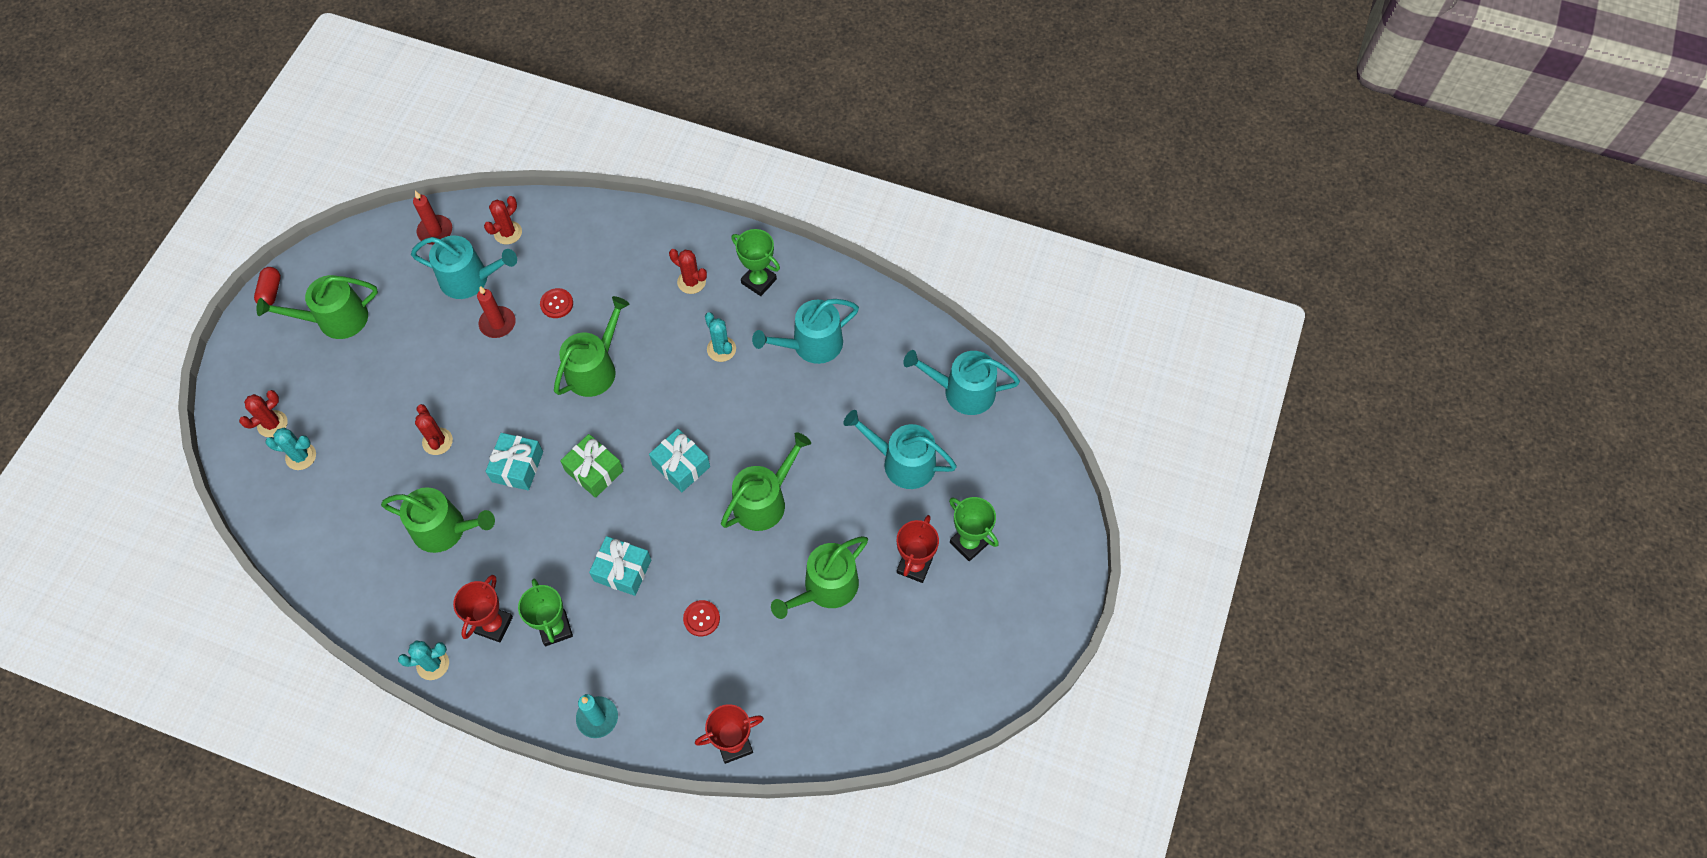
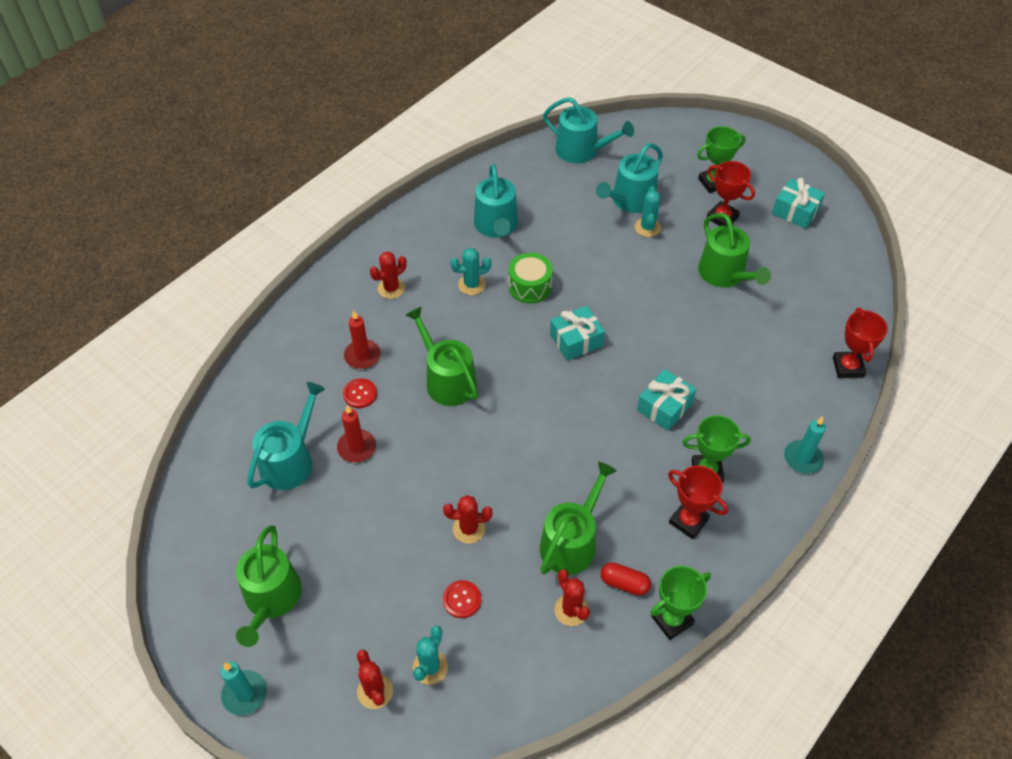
camera: 70 degrees left, 10 degrees down
red capsule [254,267,281,305] -> red capsule moved to [600,562,651,596]
turquoise cactus [398,640,449,680] -> turquoise cactus moved to [635,186,661,237]
red candle [413,191,452,245] -> red candle moved to [344,311,381,369]
red cactus [484,196,522,245] -> red cactus moved to [554,569,590,626]
turquoise gift [486,433,543,490] -> turquoise gift moved to [772,178,825,229]
green gift [560,434,623,498] -> none
red button [683,600,720,636] -> red button moved to [443,580,481,618]
green watering can [721,432,811,531] -> none
green trophy [731,229,780,296] -> green trophy moved to [650,566,711,640]
turquoise watering can [903,350,1020,415] -> turquoise watering can turned 90 degrees counterclockwise [543,97,634,164]
none -> turquoise candle [220,661,267,716]
none -> green drum [509,253,553,304]

